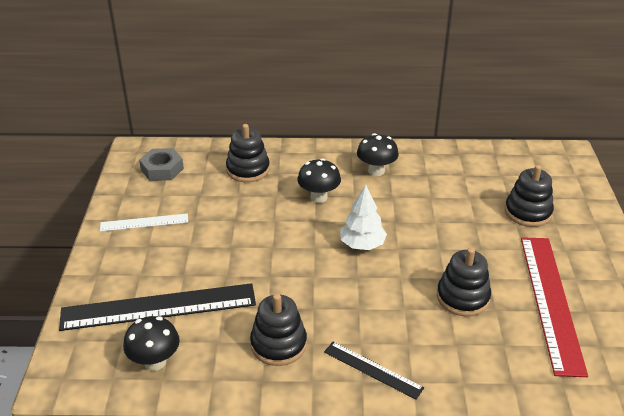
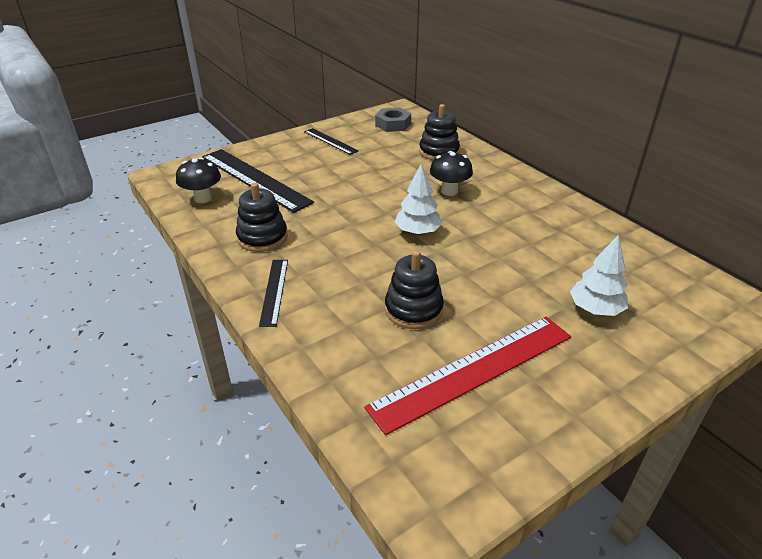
camera: 55 degrees right, 0 degrees up
white ruler [100,214,188,232] -> black ruler [304,128,359,155]
black mushroom [357,133,399,176] -> none
black stacking toy [505,165,554,227] -> white tree [570,235,628,316]

